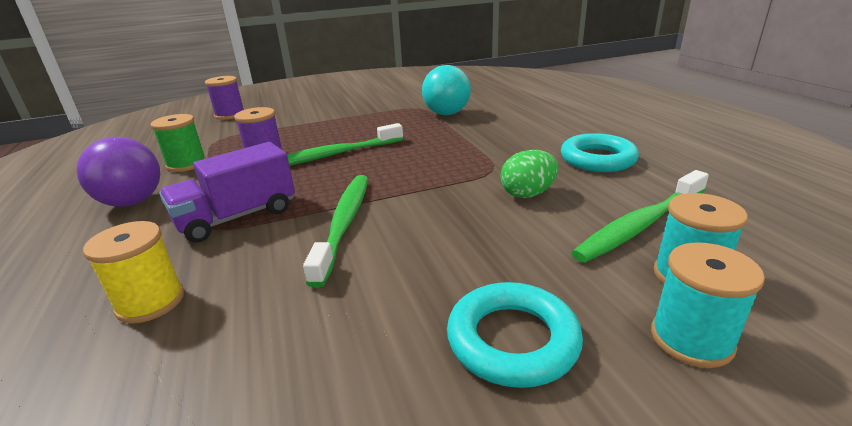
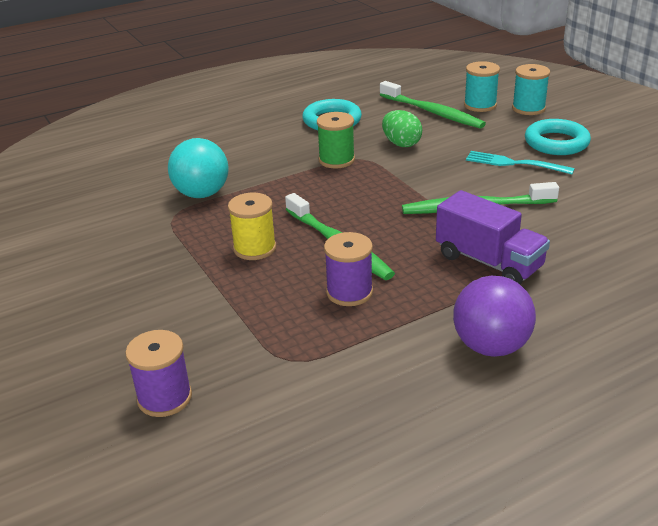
camera: 100 degrees left, 5 degrees up
yellow spool [83,221,184,324] -> yellow spool moved to [228,193,276,260]
green spool [151,114,206,172] -> green spool moved to [317,112,355,169]
none -> turquoise fork [466,151,575,174]

